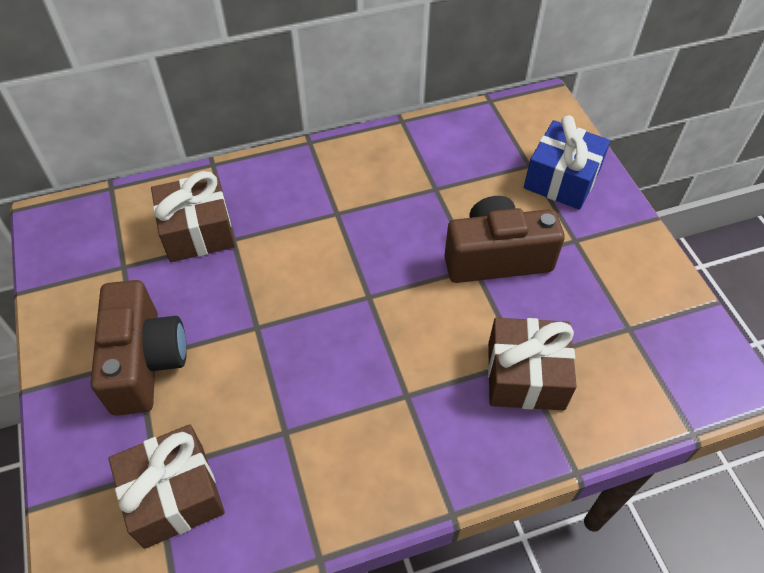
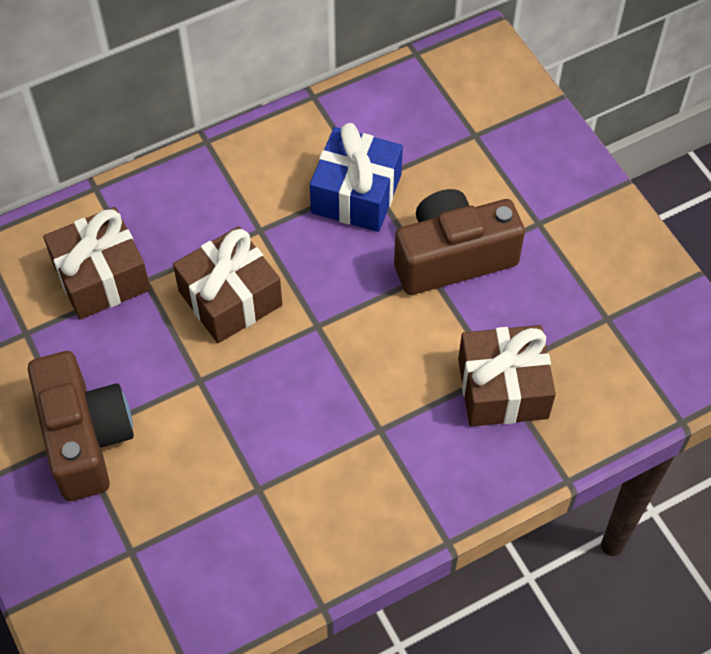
camera: 10 degrees left, 5 degrees up
brown gift [108,424,225,549] -> brown gift moved to [173,226,283,343]
blue gift [524,115,610,210] -> blue gift moved to [310,123,403,232]

